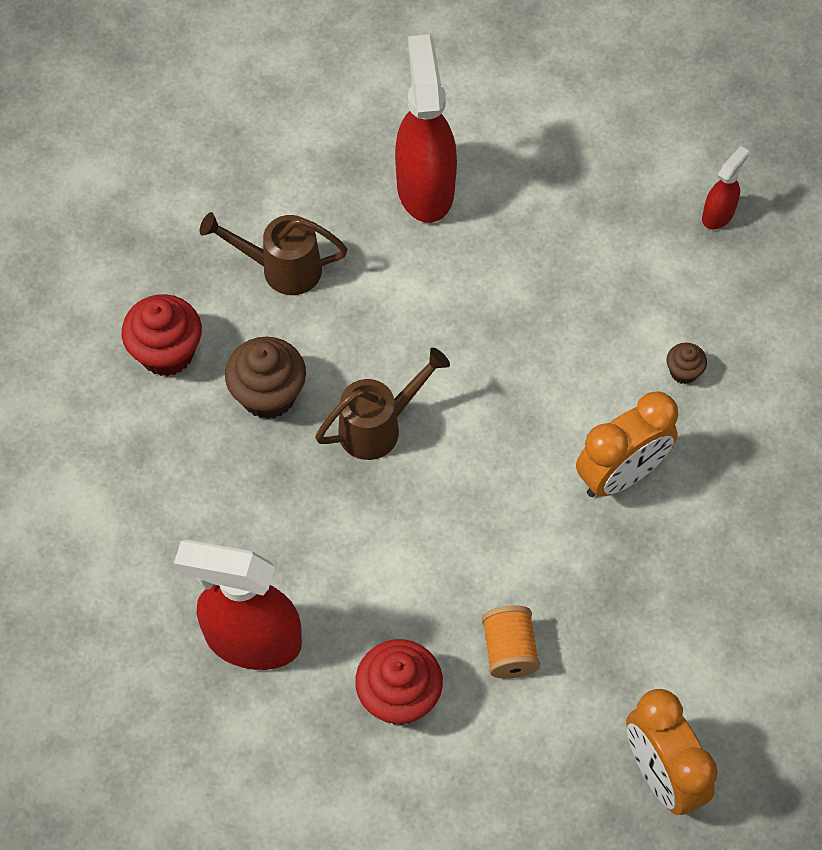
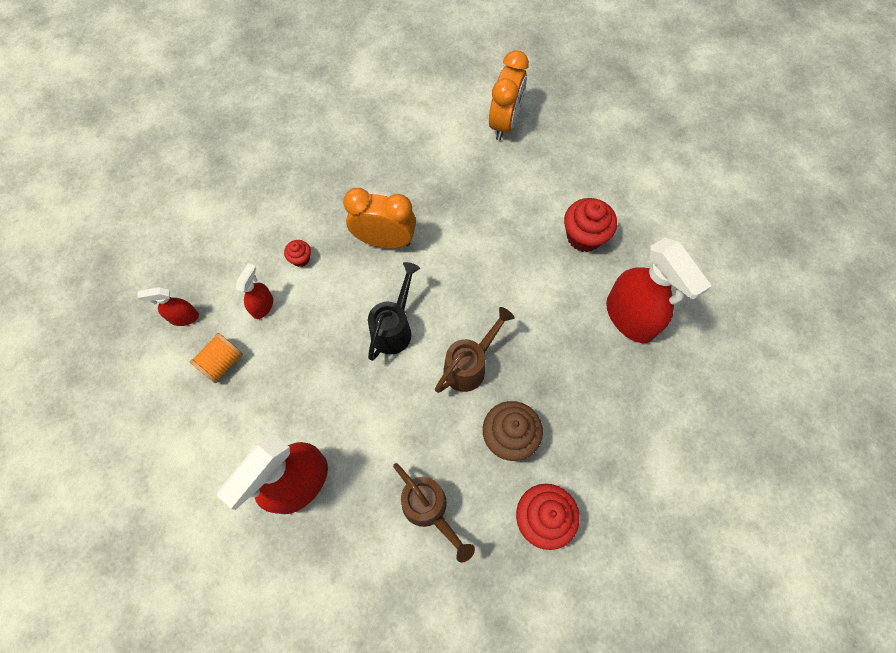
camera: 135 degrees left, 5 degrees up
brown watering can [315,348,450,460] -> brown watering can turned 120 degrees clockwise [435,307,515,393]
orange spool [482,605,540,679] -> orange spool moved to [190,333,243,383]
brown cupcake [667,343,707,384] -> red cupcake [284,240,311,267]
none -> red spray bottle [236,263,273,319]
none -> black watering can [368,262,420,361]

